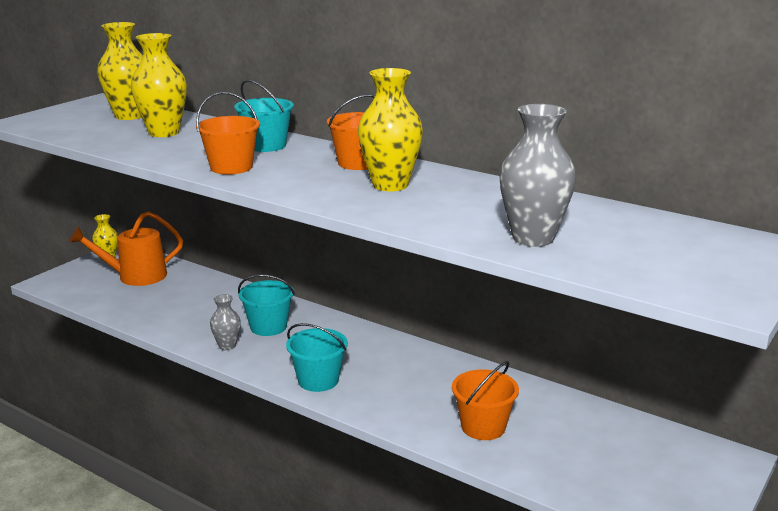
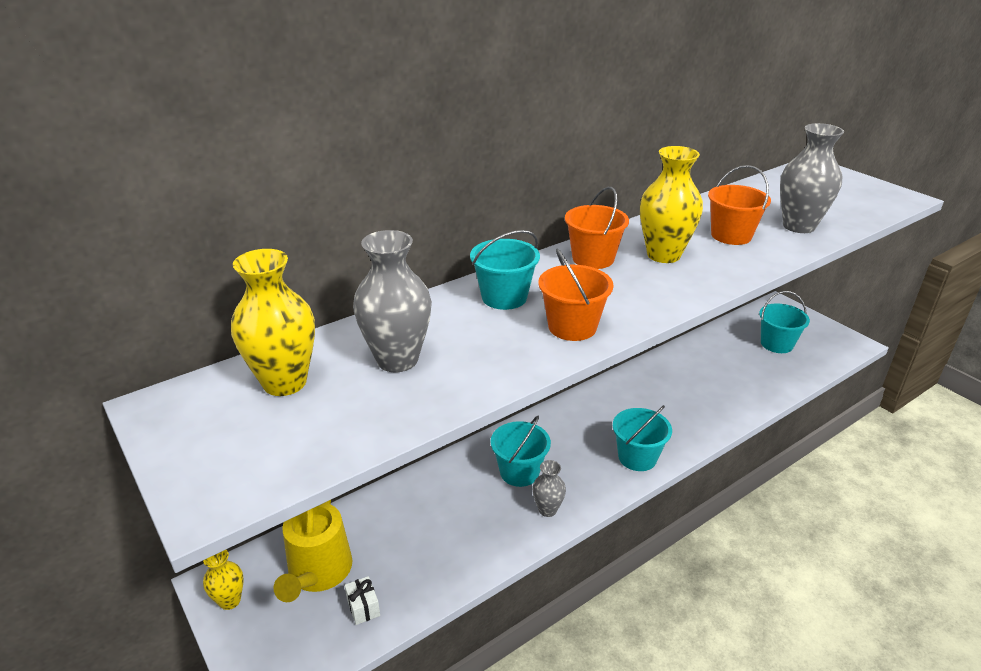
camera: 70 degrees left, 10 degrees up
orange watering can [69,211,183,286] -> yellow watering can [273,500,352,602]
yellow vase [131,33,187,137] -> grey vase [353,230,432,372]
orange bucket [452,361,519,440] -> orange bucket moved to [708,165,771,245]
none -> white gift [345,576,380,625]
none -> turquoise bucket [759,291,810,353]

